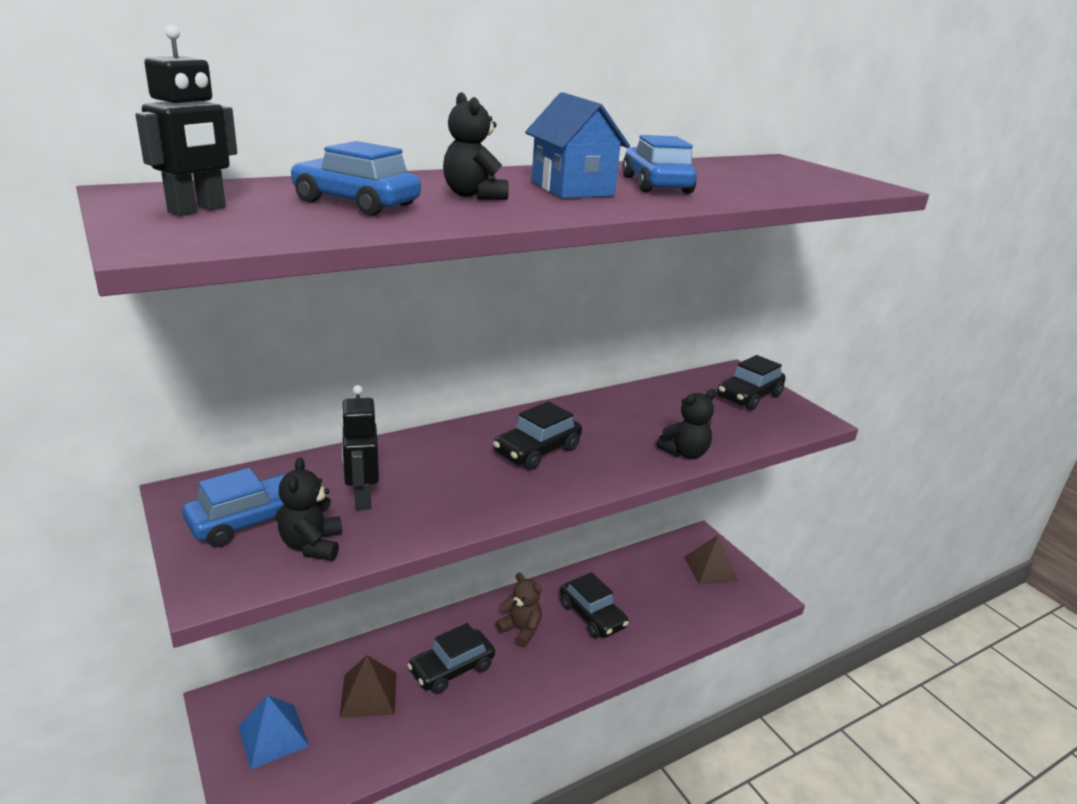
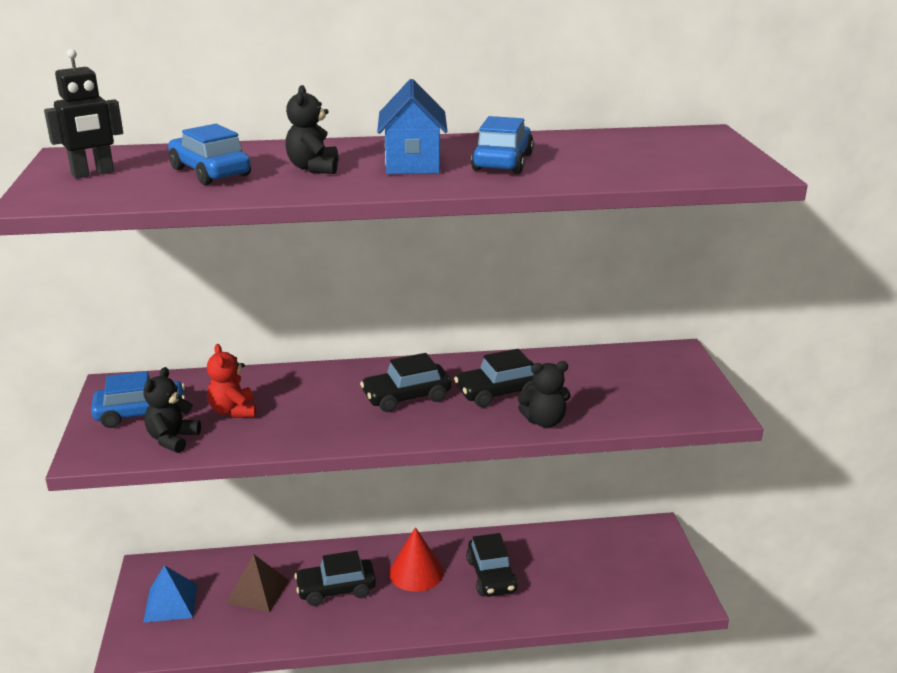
camera: 25 degrees right, 0 degrees up
black robot [341,385,379,510] -> red teddy bear [207,344,256,418]
brown teddy bear [496,573,542,647] -> red cone [389,527,444,592]
brown pyramid [684,535,738,584] -> none
black car [717,355,786,410] -> black car moved to [454,349,537,407]

